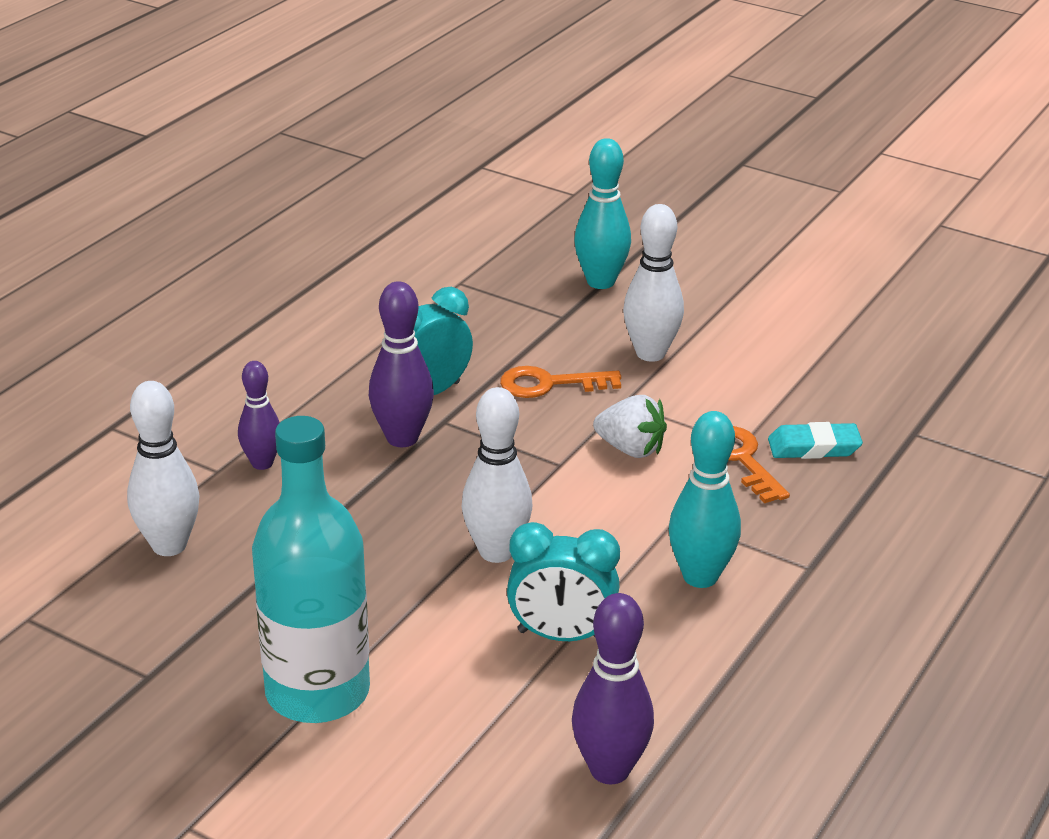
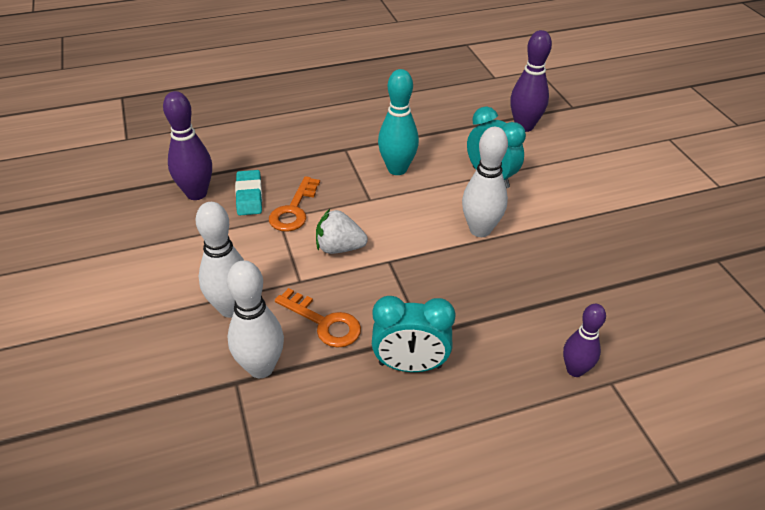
camera: 140 degrees left, 10 degrees up
white bowling pin [127,381,200,556] -> white bowling pin moved to [227,260,284,378]
turquoise bottle [252,416,370,723] -> none
purple bowling pin [369,281,434,447] -> purple bowling pin moved to [163,91,212,200]
turquoise bowling pin [574,138,631,289] -> none
white strawberry [593,395,667,458] -> white strawberry turned 60 degrees counterclockwise [316,209,368,254]
turquoise eraser [768,422,863,459] -> turquoise eraser turned 45 degrees clockwise [235,170,262,215]

